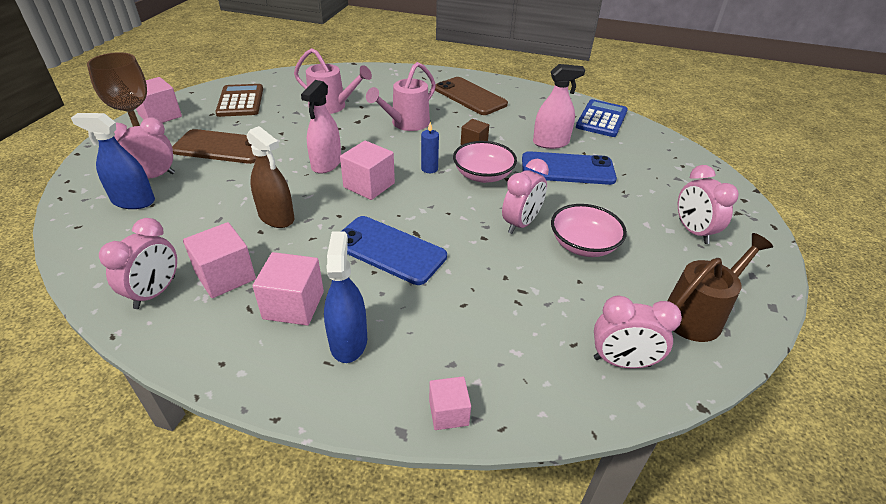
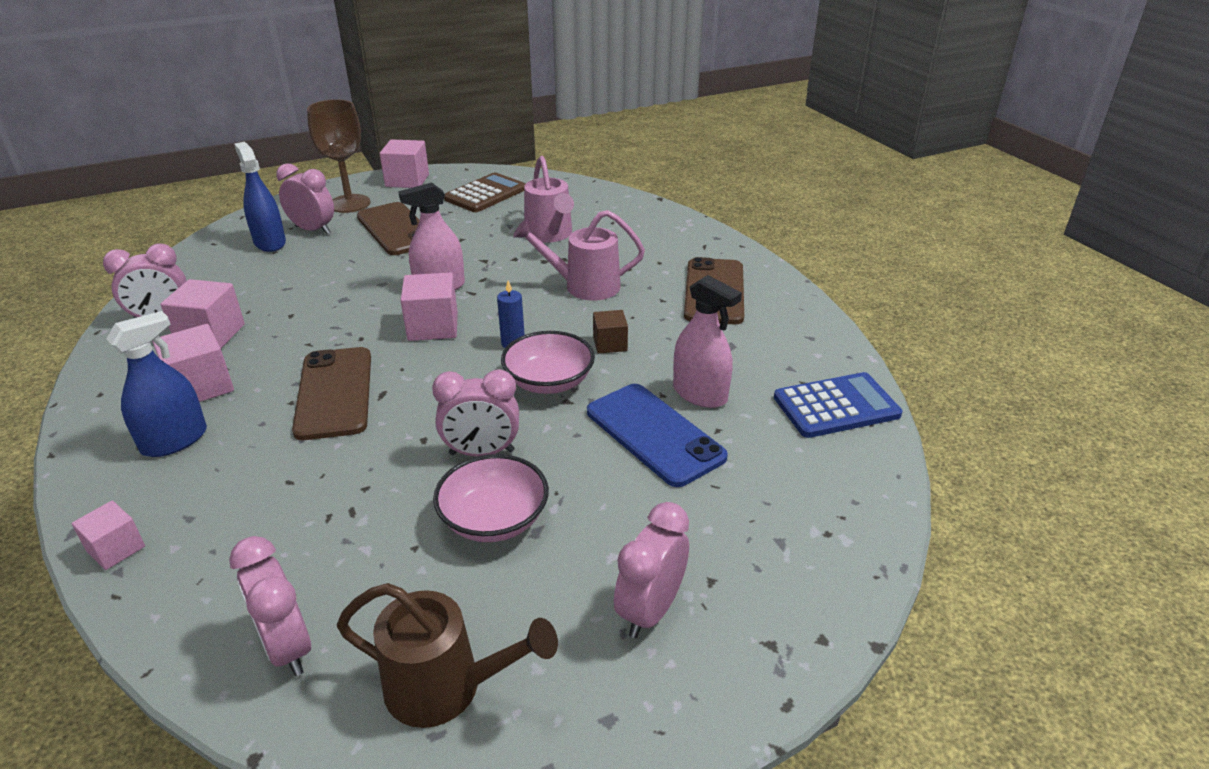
camera: 50 degrees right, 5 degrees down
brown spray bottle [247,126,294,228] -> none
blue phone [342,216,447,285] -> brown phone [292,347,371,440]

